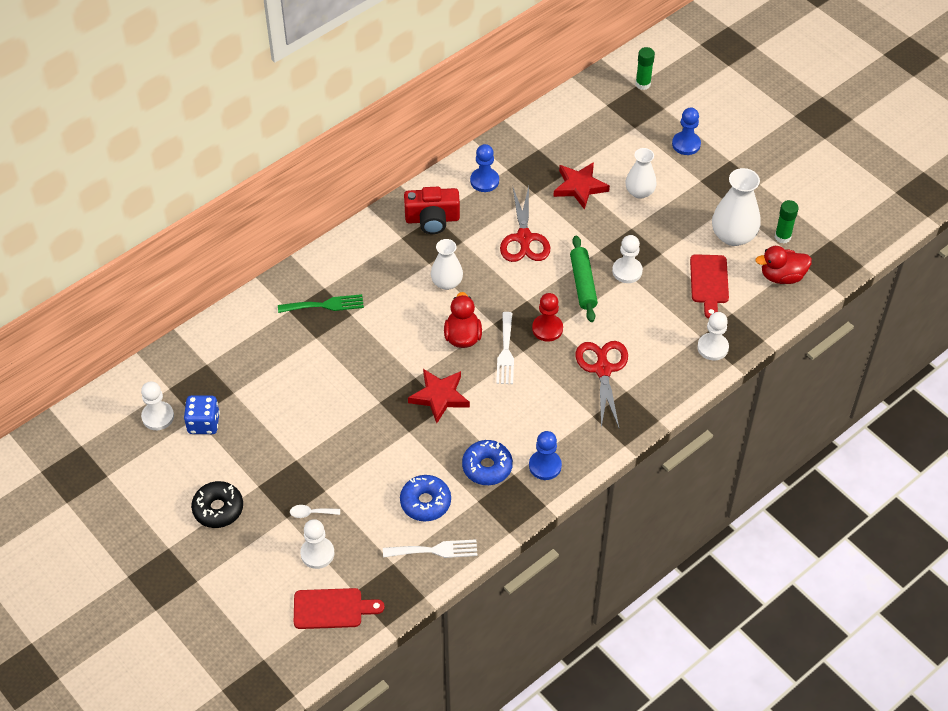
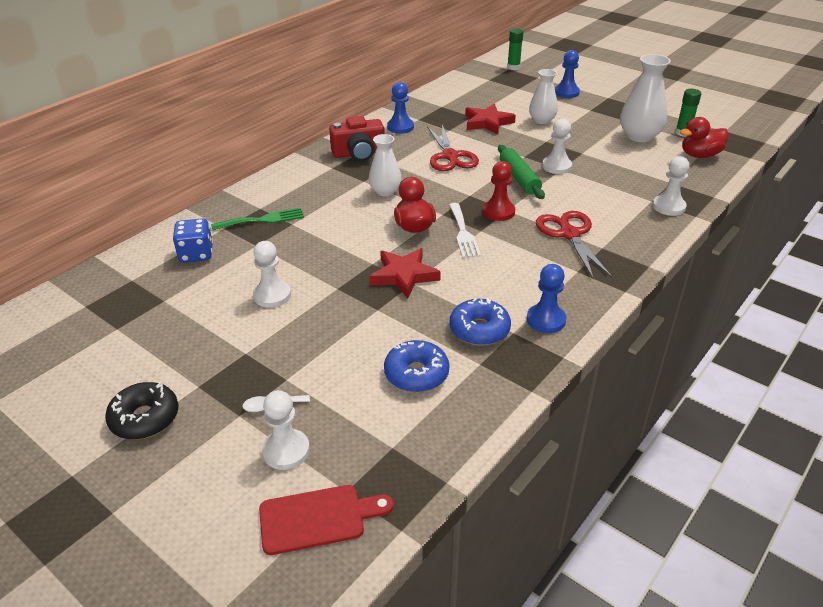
camera: 10 degrees left, 15 degrees down
white pawn [141,381,174,430] -> white pawn moved to [253,241,291,308]
blue dice [184,395,220,434] -> blue dice moved to [173,218,213,263]
white fork [383,539,477,558] -> none
red cutting board [690,254,729,319] -> none

